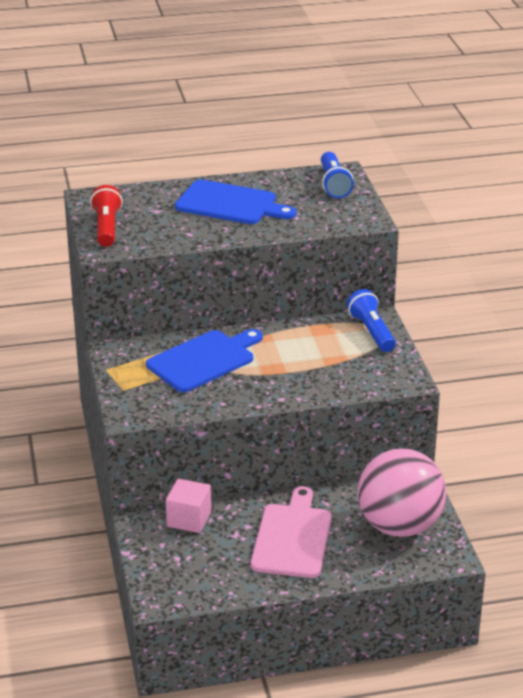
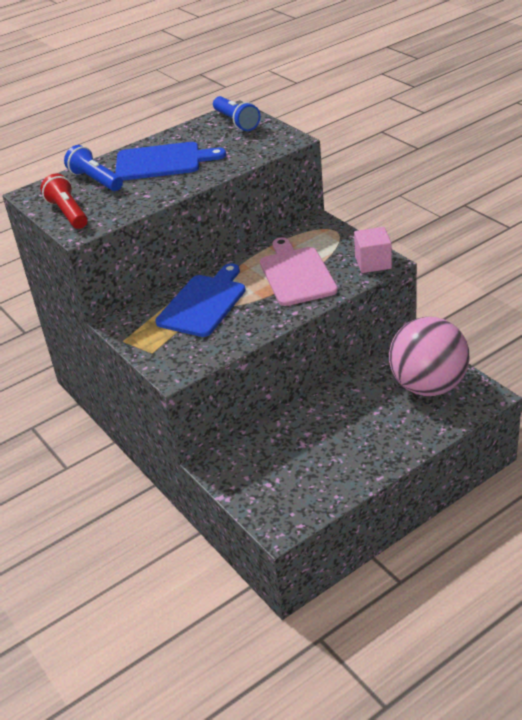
camera: 20 degrees left, 5 degrees up
pink cube [166,478,211,533] -> pink cube moved to [354,227,392,273]
pink cutting board [251,486,332,578] -> pink cutting board moved to [260,237,338,306]
blue flashlight [346,289,396,352] -> blue flashlight moved to [64,145,123,191]

